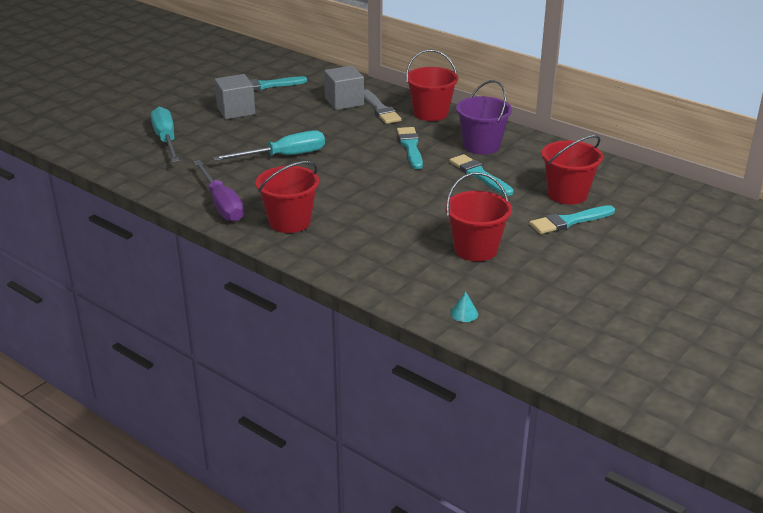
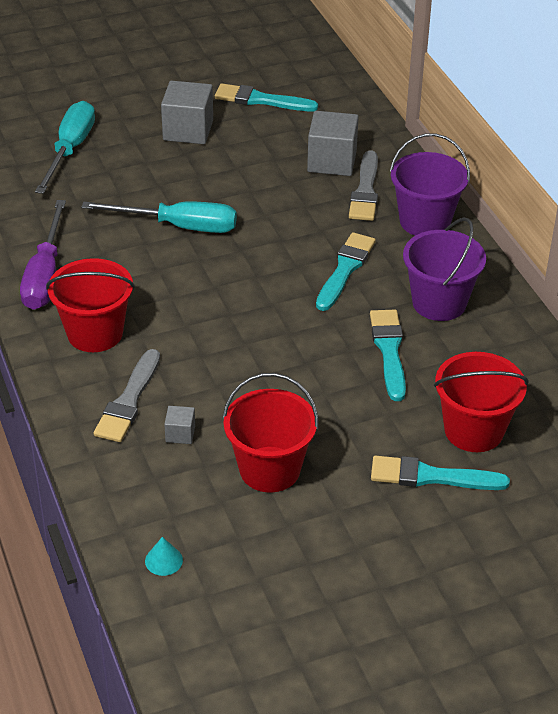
camera: 30 degrees right, 10 degrees up
red bucket [406,49,458,121] -> purple bucket [390,133,470,236]
none -> grey brush [94,349,160,442]
none -> grey cube [164,406,195,444]

